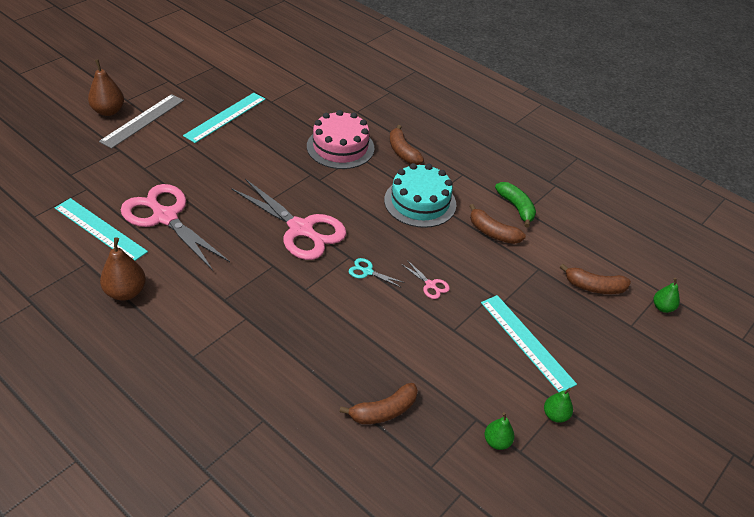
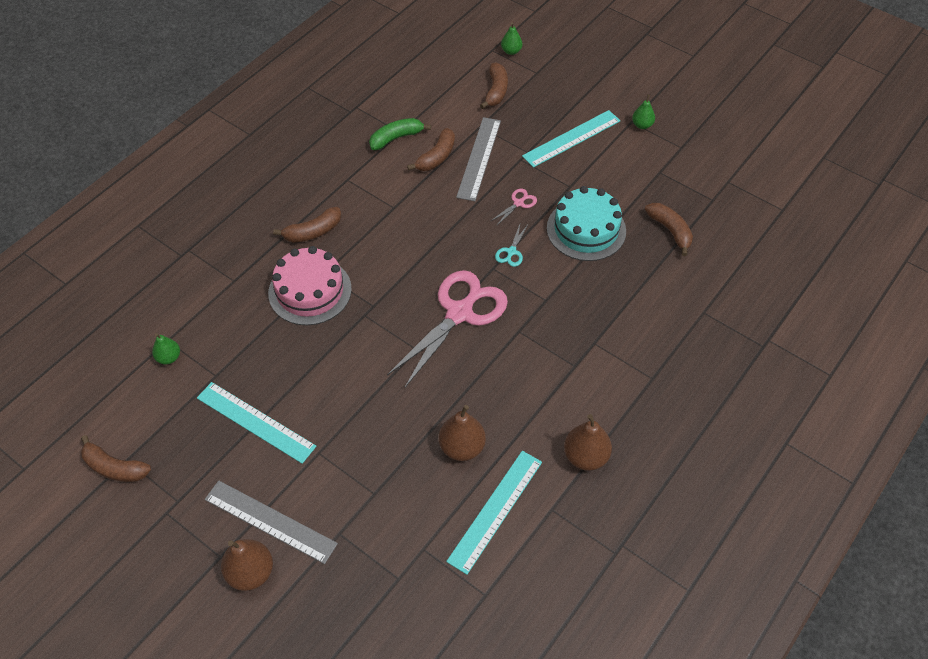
camera: 90 degrees left, 10 degrees up
pink scissors [121,184,230,271] -> brown pear [439,405,486,461]
turquoise cake [384,163,456,228] -> turquoise cake moved to [547,186,626,261]
green pear [485,412,514,450] -> green pear moved to [152,333,180,364]
none -> brown banana [81,435,151,482]
none -> grey ruler [456,117,501,201]

